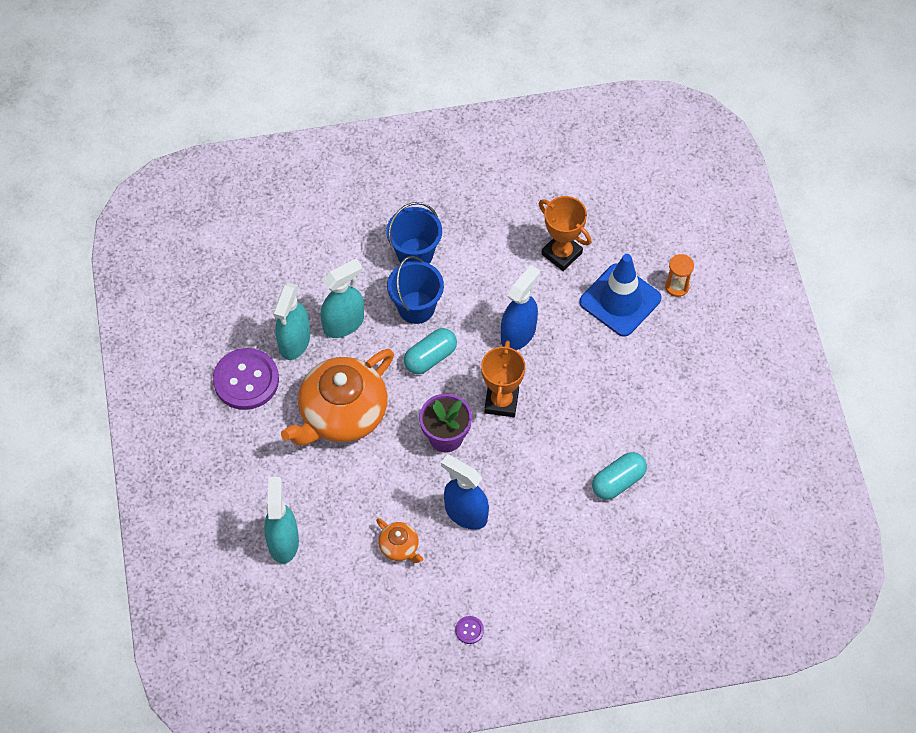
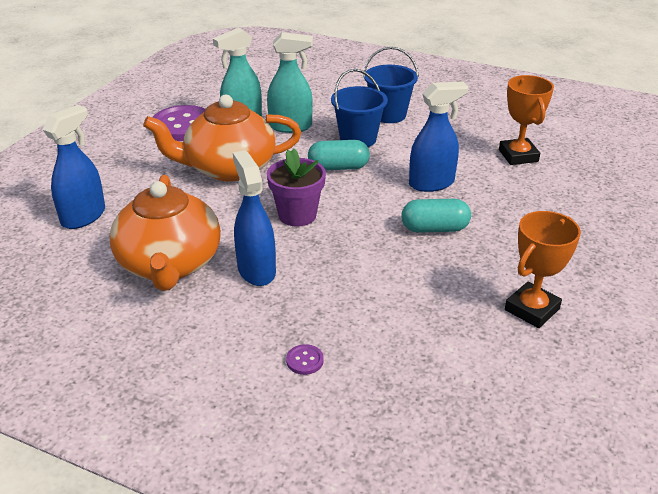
camera: 35 degrees right, 25 degrees down
turquoise spray bottle [264,477,299,564] -> blue spray bottle [43,105,105,229]
orange teapot [376,518,423,563] -> orange teapot [109,175,221,291], size x2.29
purple button [455,616,484,644] -> purple button moved to [286,344,324,375]
orange trophy [481,341,525,417] -> orange trophy moved to [505,211,581,328]
blue traffic cone [579,254,662,337] -> none
turquoise capsule [592,452,647,500] -> turquoise capsule moved to [401,199,471,233]
orange hourglass [665,254,694,297] -> none

